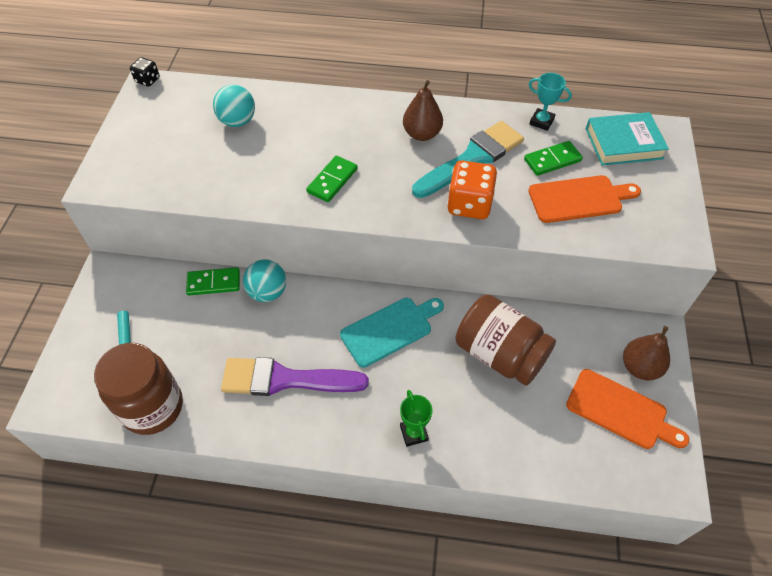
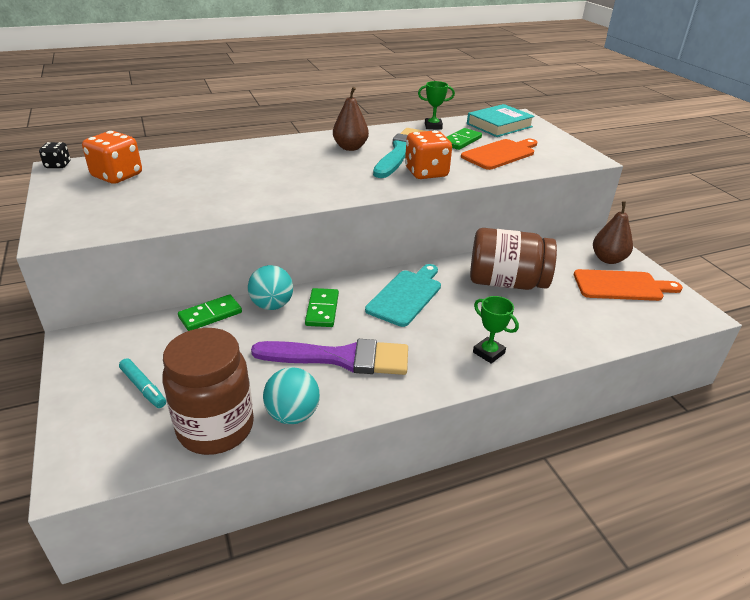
camera: 30 degrees left, 20 degrees down
turquoise ball [213,85,255,127] -> turquoise ball moved to [263,367,320,424]
purple brush [221,357,369,396] -> purple brush turned 150 degrees counterclockwise [251,339,408,375]
green domino [306,156,358,202] -> green domino moved to [305,288,339,327]
turquoise trophy [529,73,572,131] -> green trophy [418,81,455,130]
none -> orange dice [82,131,142,184]

